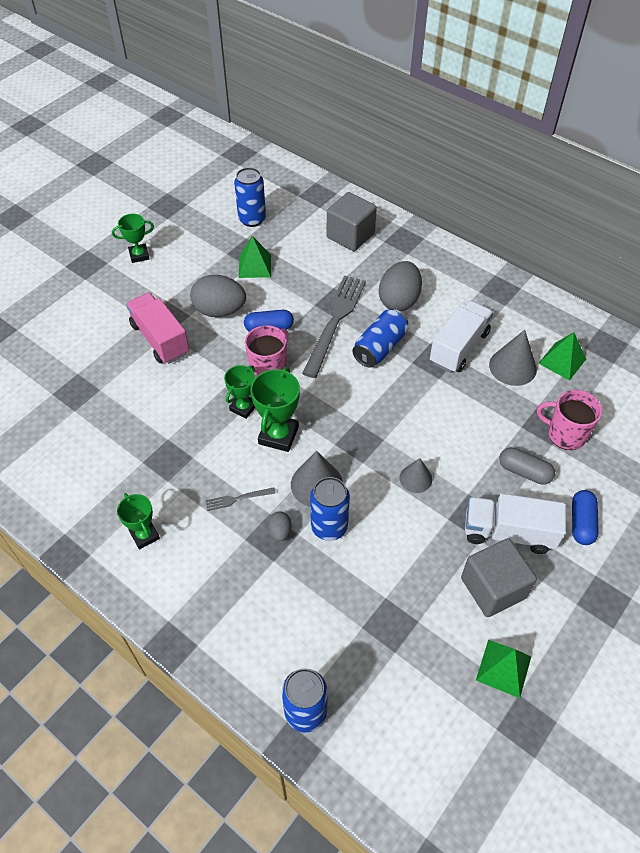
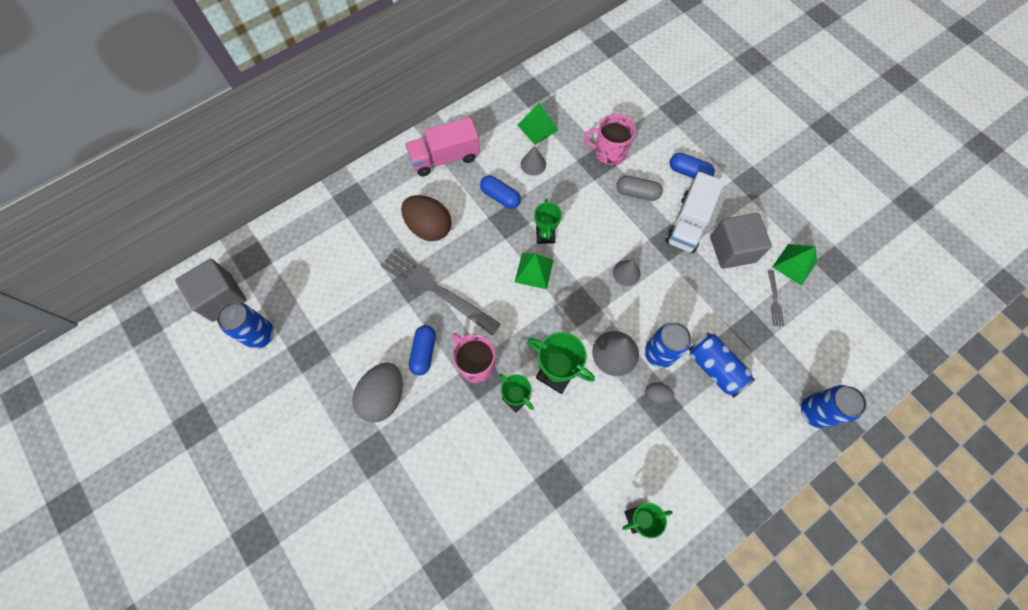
camera: 75 degrees left, 15 degrees up
green trophy [112,214,154,263] -> green trophy moved to [534,199,562,244]
pink truck [126,293,189,364] -> pink truck moved to [405,117,480,176]
grey fork [205,487,276,511] -> grey fork moved to [768,270,784,326]
green pyramid [239,236,271,278] -> green pyramid moved to [515,253,554,289]
grey cube [327,192,377,251] -> grey cube moved to [175,259,246,322]
blue can [352,309,408,368] -> blue can moved to [689,332,755,398]
grey egg [379,261,422,311] -> brown egg [401,195,452,241]
white truck [430,301,493,373] -> blue capsule [480,175,521,209]
grey cone [489,330,537,386] -> grey cone [521,146,546,176], size x0.63
grey capsule [499,447,555,485] -> grey capsule turned 60 degrees clockwise [616,176,663,201]
pink mug [537,390,602,450] -> pink mug turned 60 degrees clockwise [584,114,636,166]

